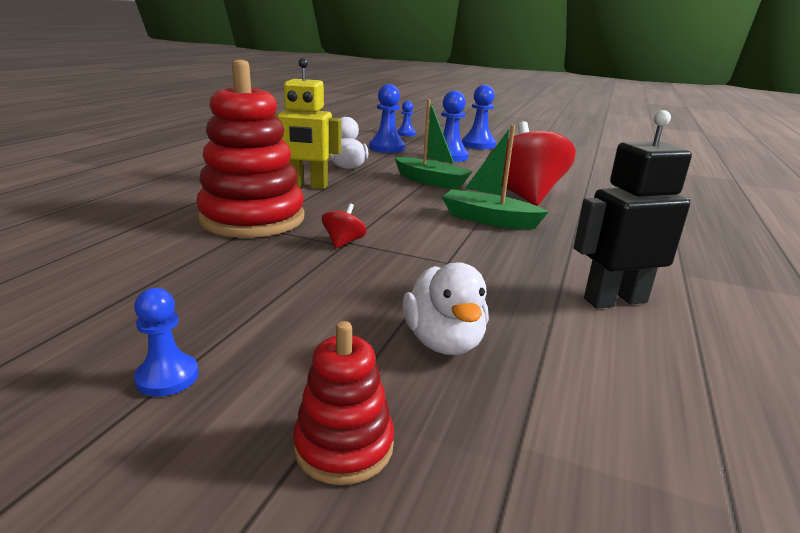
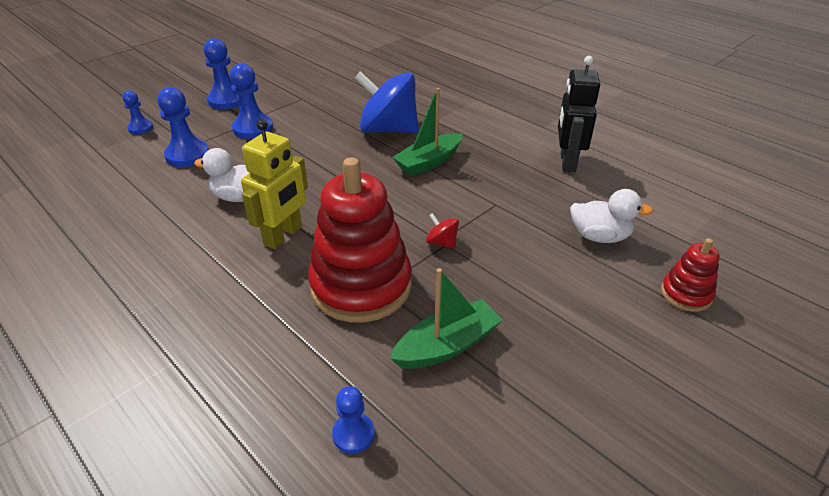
camera: 65 degrees left, 15 degrees up
blue pawn [134,288,199,397] -> blue pawn moved to [332,386,375,454]
green boat [394,99,473,190] -> green boat moved to [390,268,502,369]
red spinning top [487,121,576,206] -> blue spinning top [355,71,419,133]

